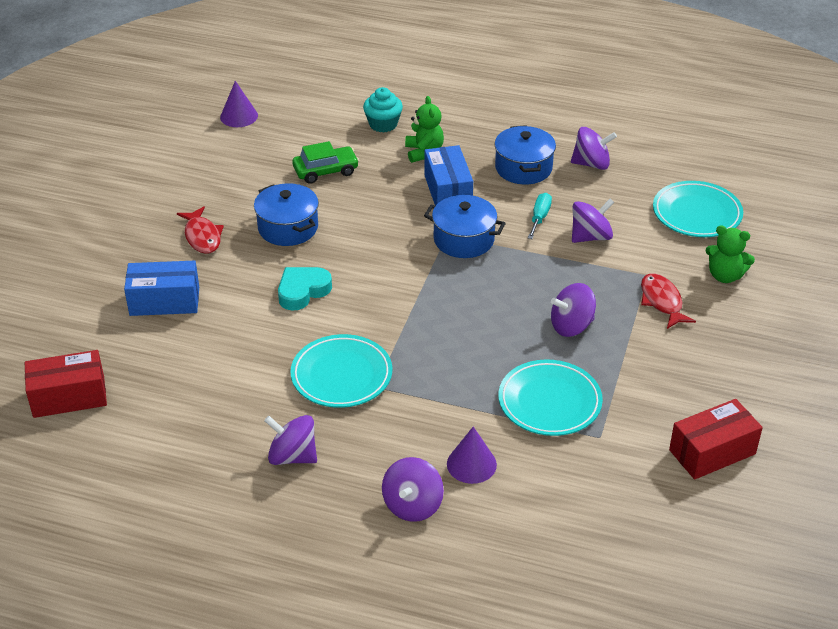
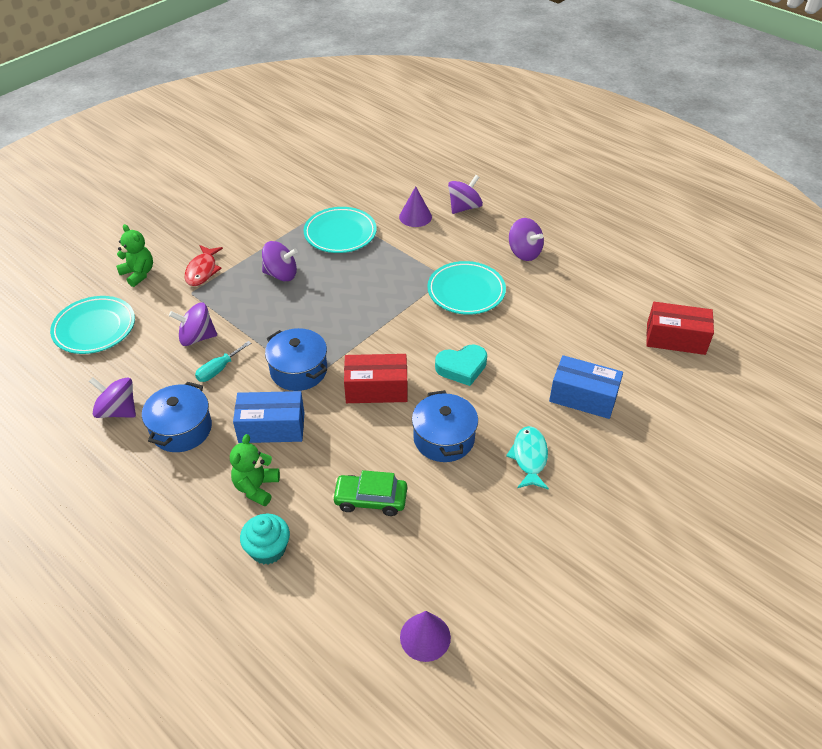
camera: 155 degrees left, 5 degrees up
red fish [177,206,224,254] -> turquoise fish [506,426,549,490]
blue box [424,145,473,206] -> blue box turned 75 degrees clockwise [233,391,304,443]
red box [669,399,763,480] -> red box moved to [344,354,407,403]

